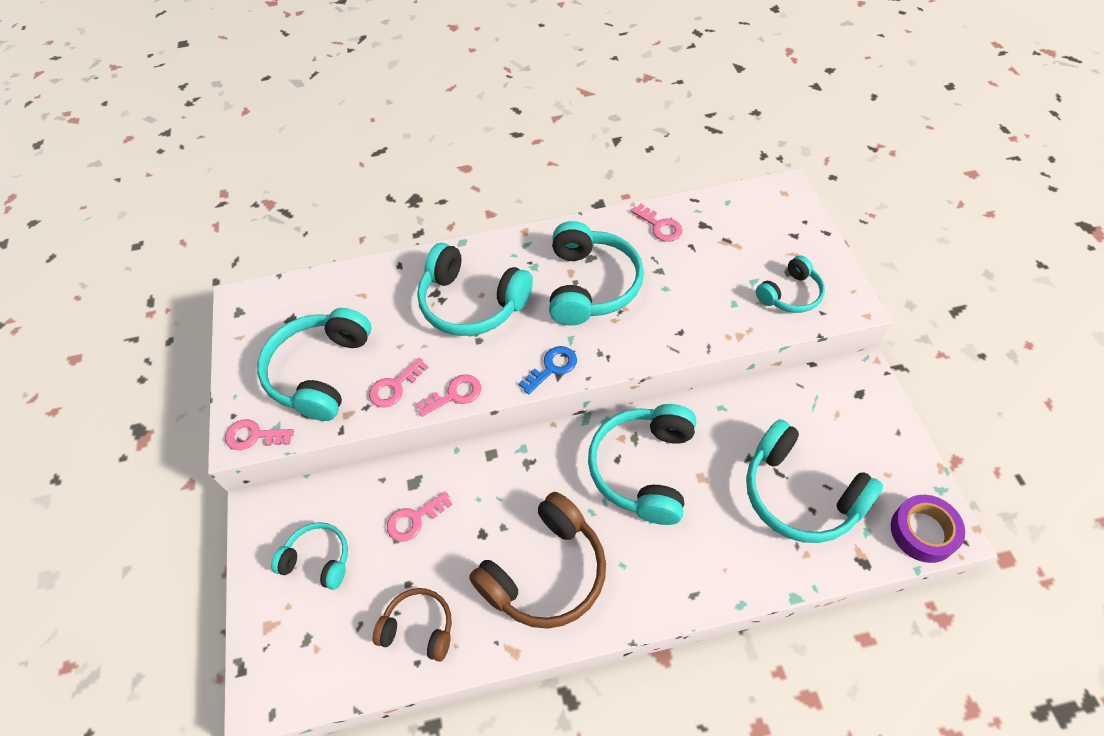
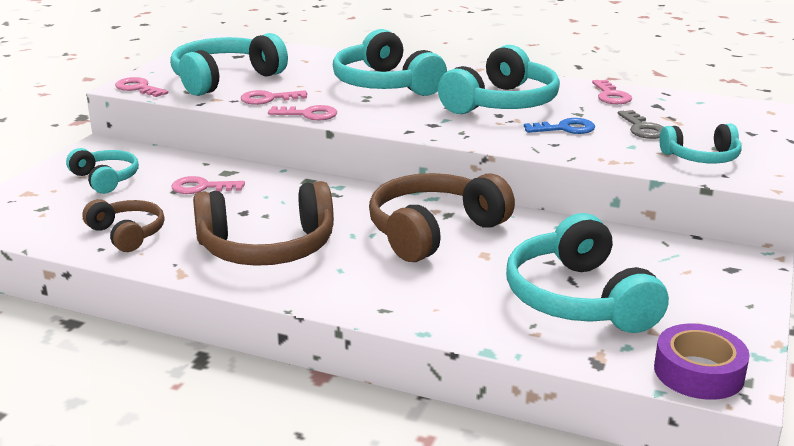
camera: 30 degrees right, 30 degrees down
blue key [519,346,577,394] -> blue key moved to [524,118,595,134]
turquoise headphones [588,404,696,525] -> brown headphones [369,173,515,262]
none -> grey key [618,110,664,139]

